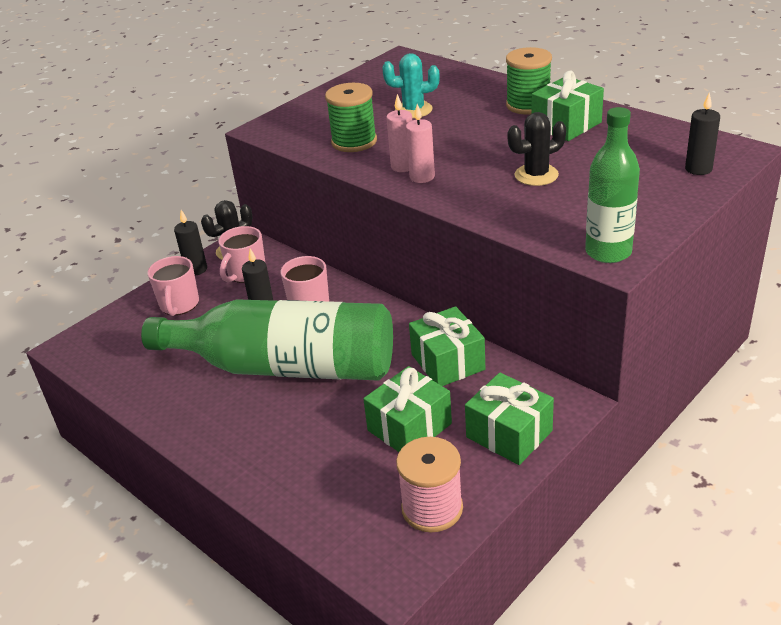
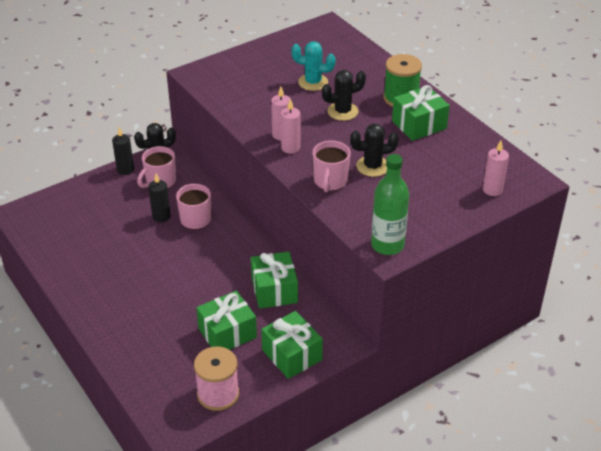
camera: 10 degrees right, 5 degrees up
green bottle [141,299,393,381] -> none
pink mug [147,256,199,316] -> pink mug moved to [313,140,351,192]
green spool [325,83,377,152] -> none
black candle [685,93,720,175] -> pink candle [483,140,509,196]
none -> black cactus [322,70,366,121]

